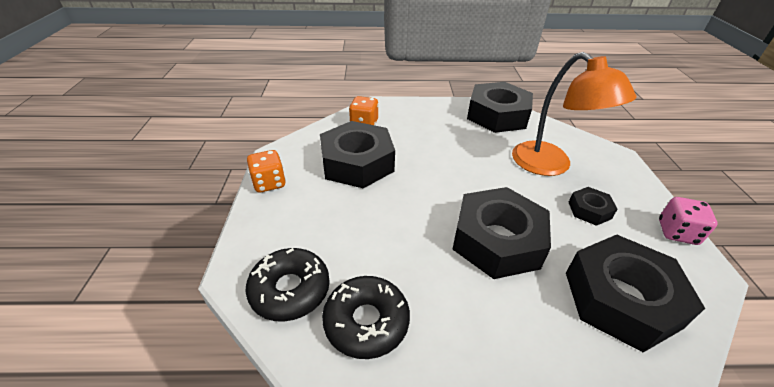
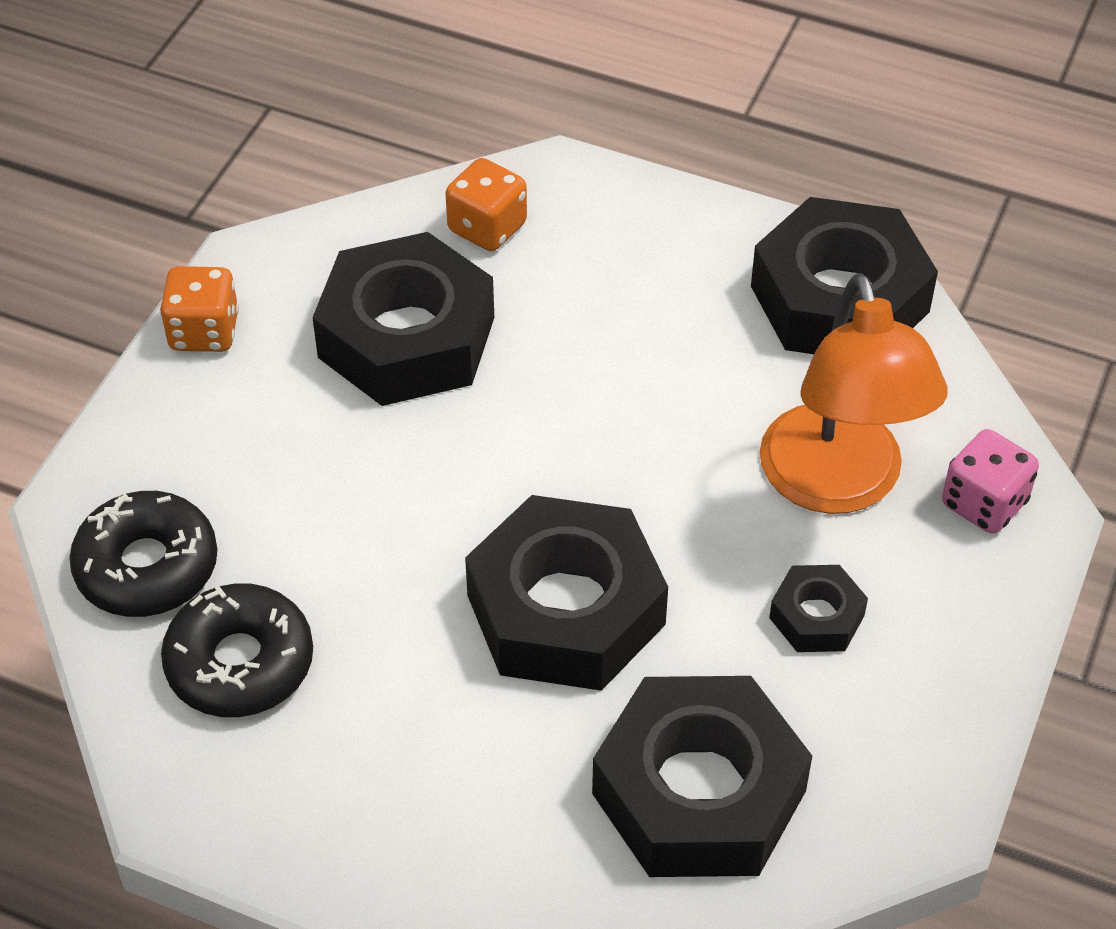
camera: 25 degrees right, 10 degrees up
pink dice [659,197,717,245] -> pink dice moved to [942,429,1039,534]

